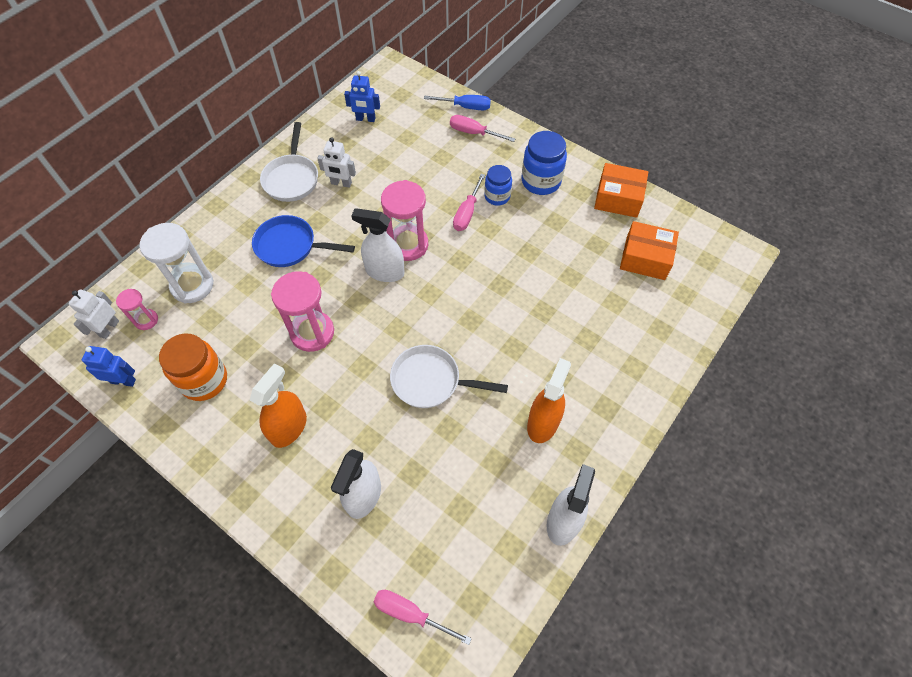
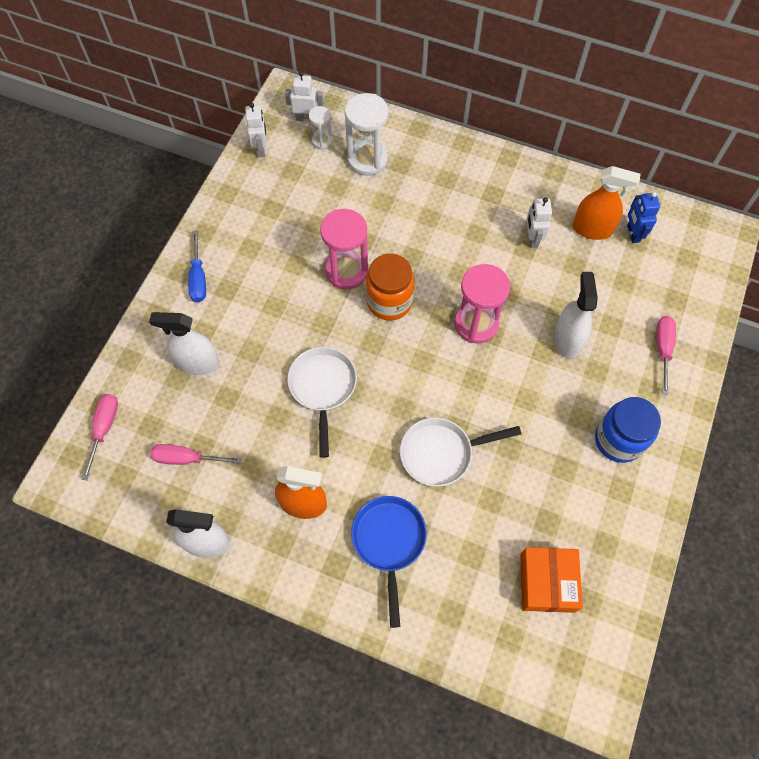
camera: 75 degrees right, 5 degrees up
blue robot [82,346,136,387] -> white robot [245,103,267,157]
pink hourglass [116,289,158,330] -> white hourglass [309,106,333,149]
orange jar [159,334,227,401] -> orange jar moved to [366,253,414,321]
orange spray bottle [250,363,307,448] -> orange spray bottle moved to [573,166,641,240]
blue pan [252,215,355,267] -> blue pan moved to [351,496,427,628]
white pan [260,122,318,202] -> white pan moved to [400,418,521,487]
white spray bottle [351,208,405,282] -> white spray bottle moved to [554,272,598,359]
blue screwdriver [424,95,491,110] -> blue screwdriver moved to [188,230,206,302]
pink screwdriver [453,174,485,231] -> pink screwdriver moved to [150,444,242,465]
blue jar [484,165,512,206] -> none
orange box [594,163,648,218] -> none

